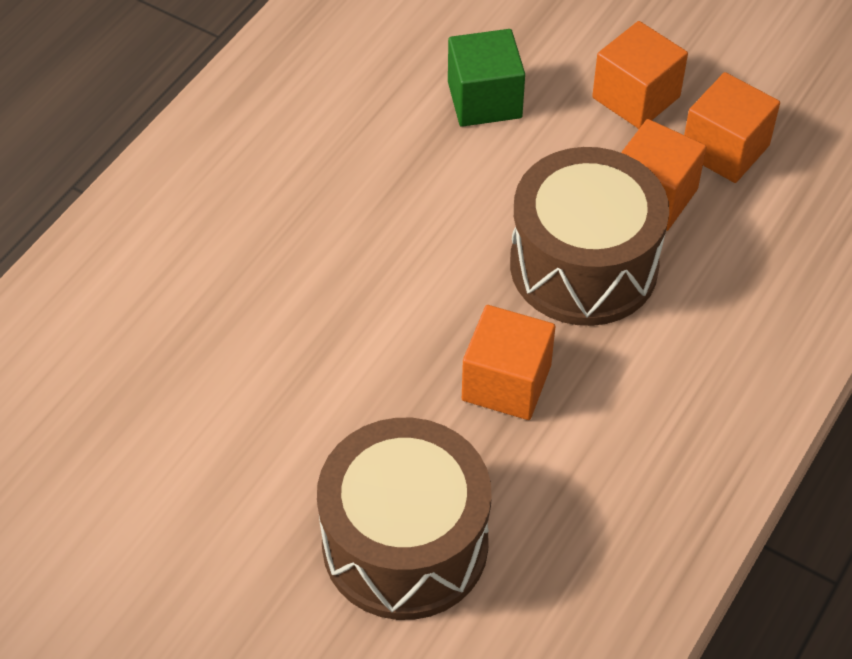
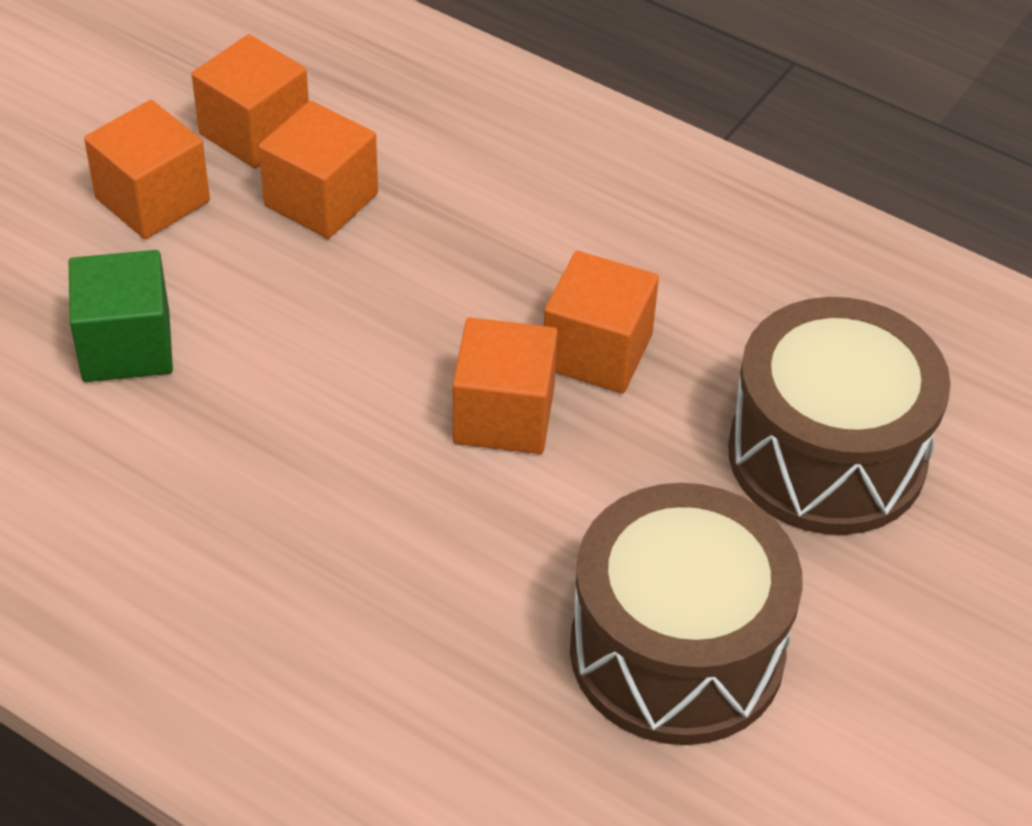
camera: 90 degrees left, 5 degrees down
brown drum [510,147,669,326] -> brown drum moved to [570,483,803,745]
none -> orange cube [452,318,558,454]

